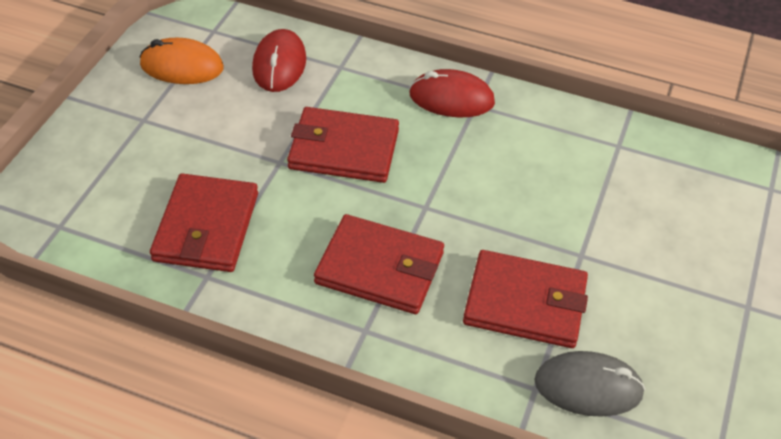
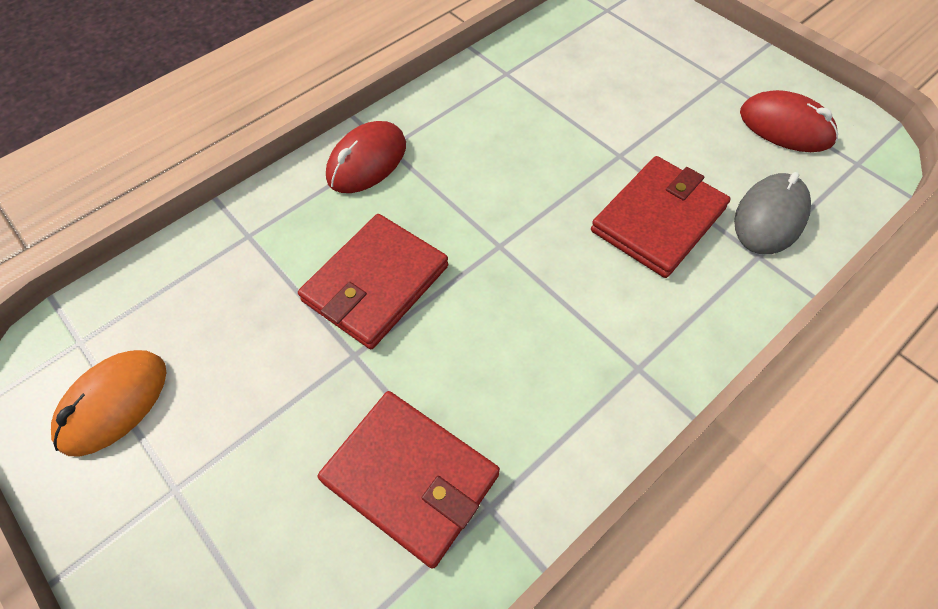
camera: 60 degrees left, 10 degrees up
red mouse [252,29,306,92] -> red mouse moved to [740,90,838,152]
red wallet [314,214,444,314] -> none

